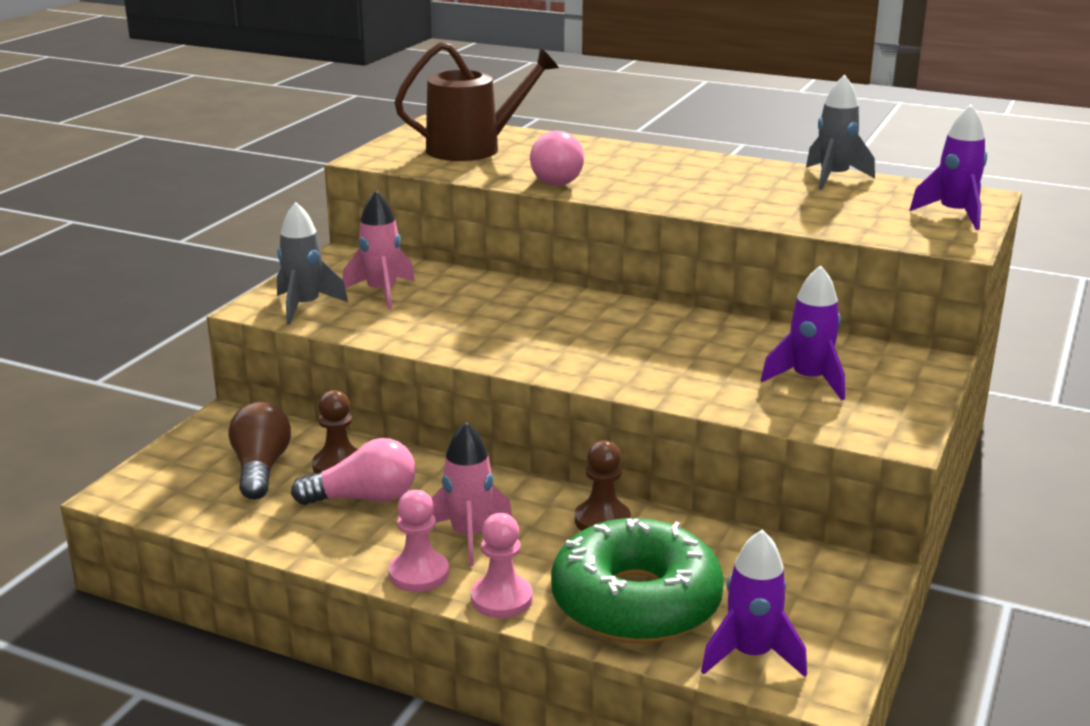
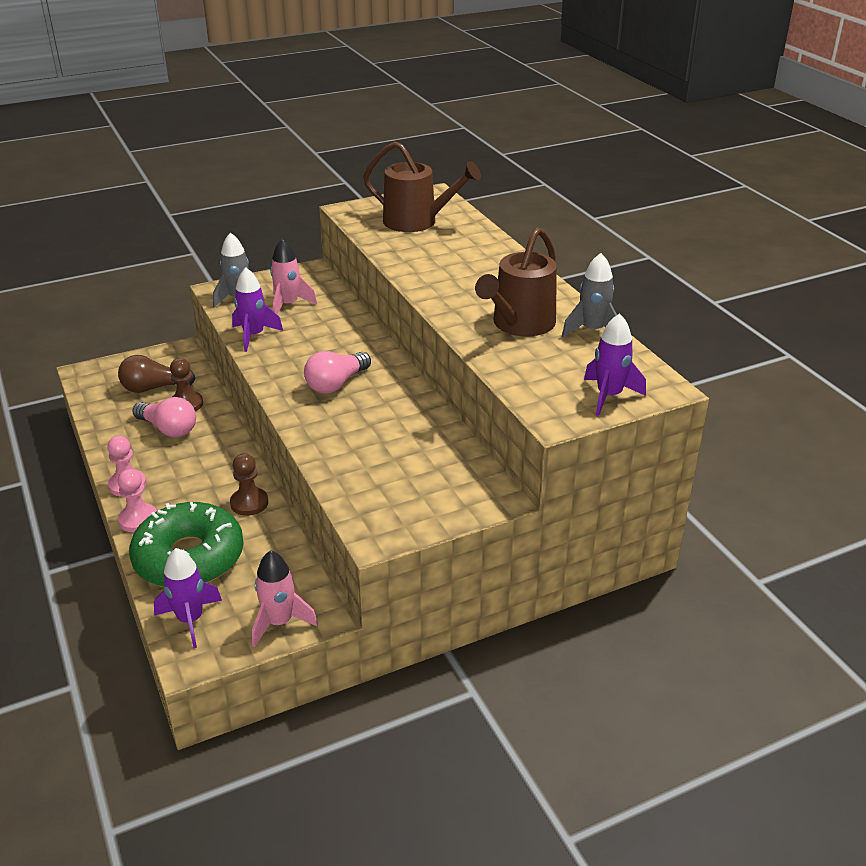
camera: 40 degrees right, 10 degrees up
brown light bulb [228,402,291,499] -> brown light bulb turned 135 degrees counterclockwise [118,355,196,393]
pink rocket [432,422,512,566] -> pink rocket moved to [252,550,318,647]
pink light bulb [530,131,584,186] -> pink light bulb moved to [304,351,371,394]
purple rocket [761,265,845,400] -> purple rocket moved to [232,267,283,352]
none -> brown watering can [475,227,557,336]

